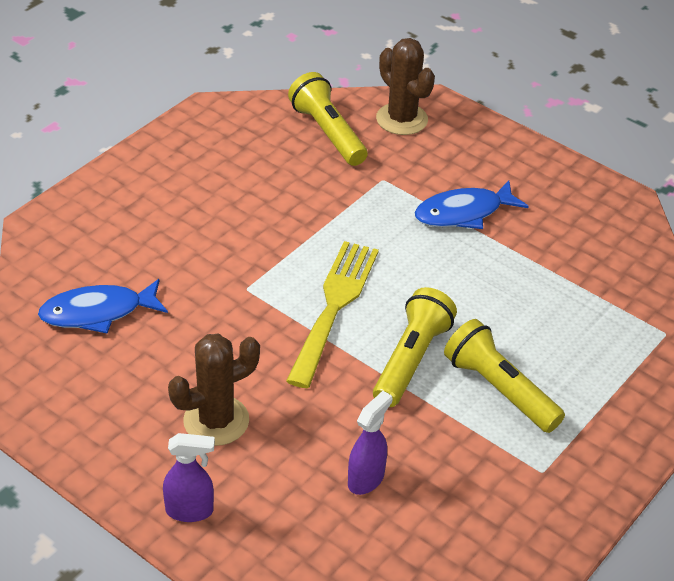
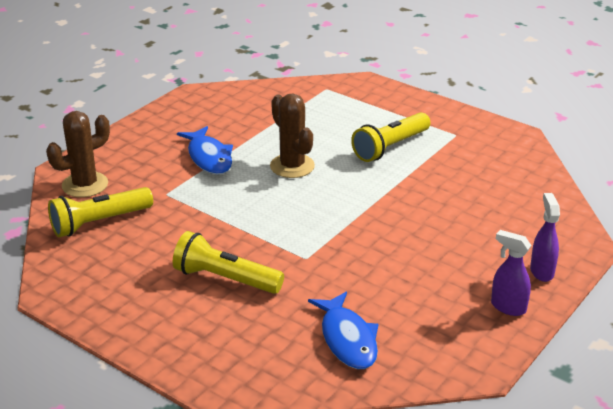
camera: 90 degrees left, 10 degrees down
brown cactus [168,334,260,446] -> brown cactus moved to [270,93,315,178]
yellow fork [286,241,379,388] -> none
purple spray bottle [348,391,392,495] -> purple spray bottle moved to [491,230,532,316]
yellow flashlight [373,287,457,407] -> yellow flashlight moved to [173,231,284,294]

